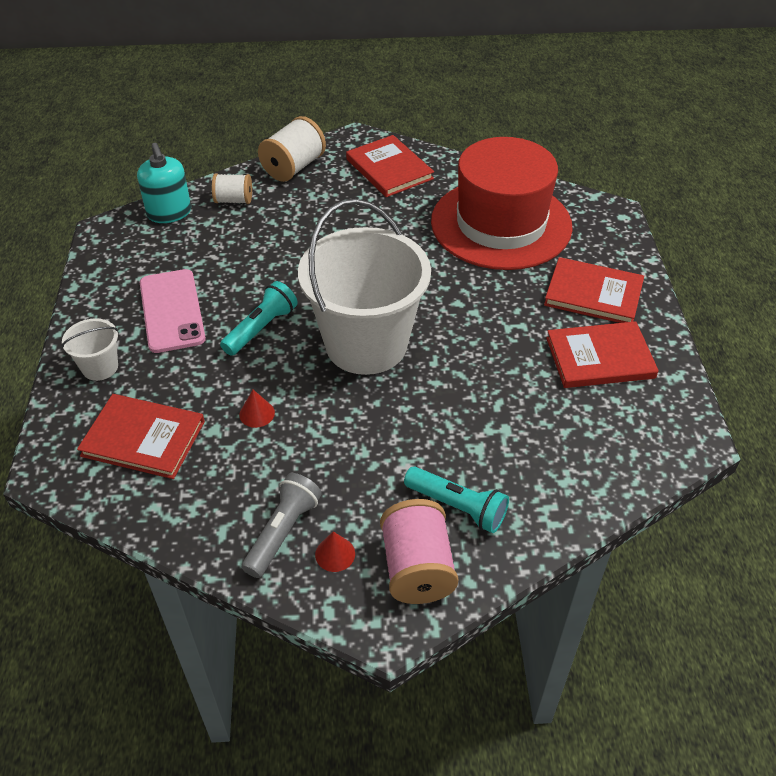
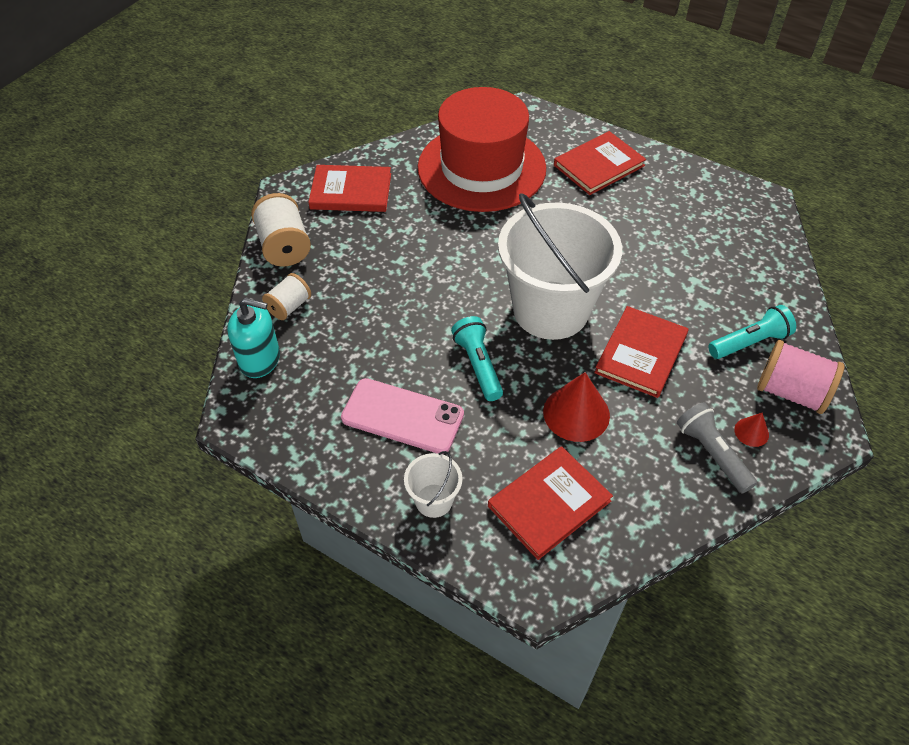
camera: 55 degrees left, 5 degrees up
red cone [239,390,275,428] -> red cone [543,372,610,442], size x1.99
red book [546,321,659,388] -> red book moved to [594,306,688,398]

